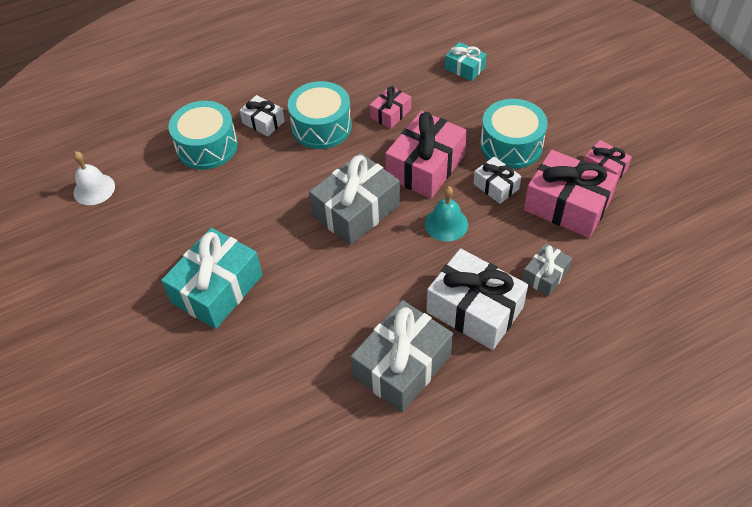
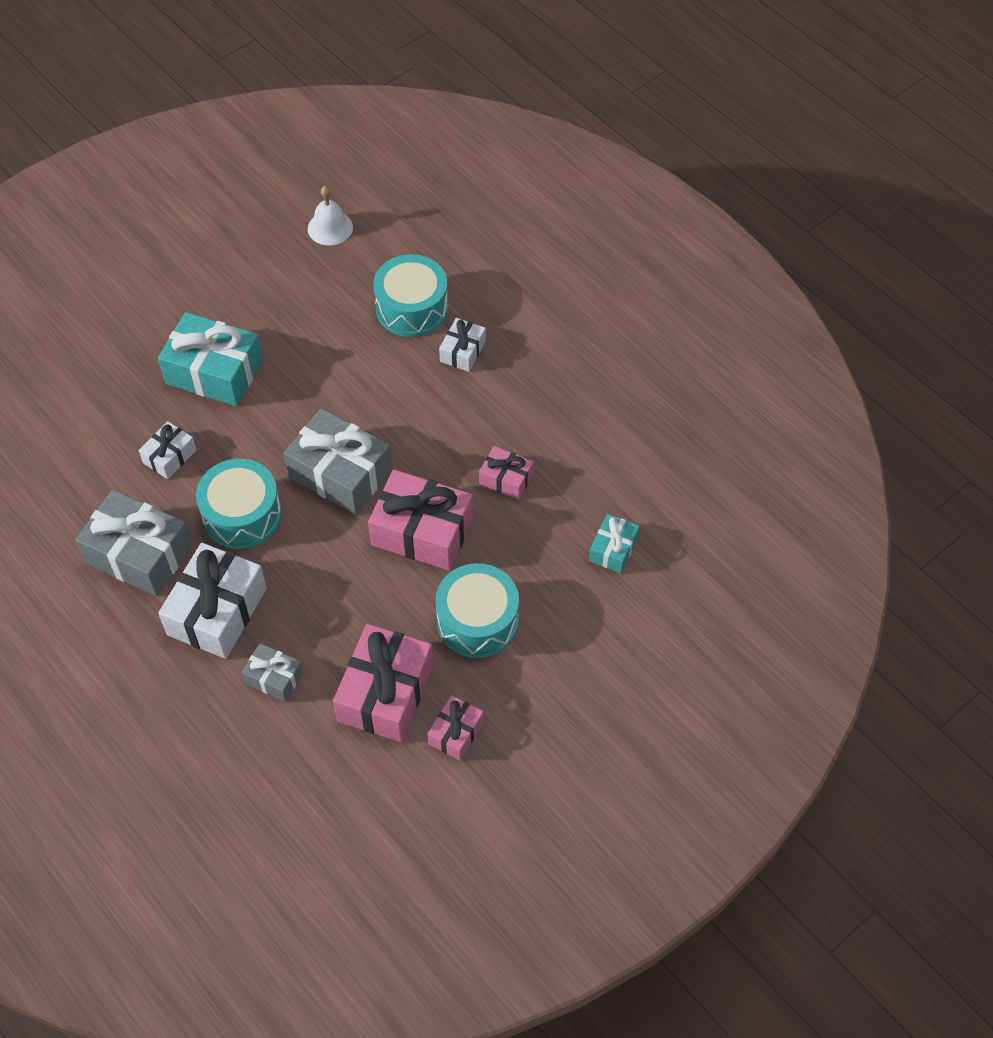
camera: 75 degrees right, 5 degrees up
turquoise drum [288,81,352,149] -> turquoise drum moved to [196,459,282,549]
turquoise bell [425,186,468,241] -> none
white gift [473,156,521,204] -> white gift moved to [139,421,196,479]

